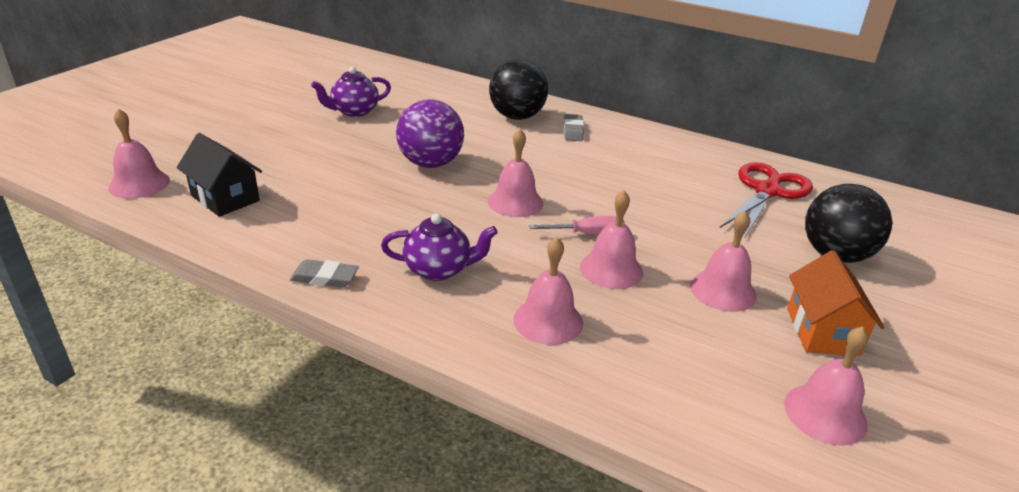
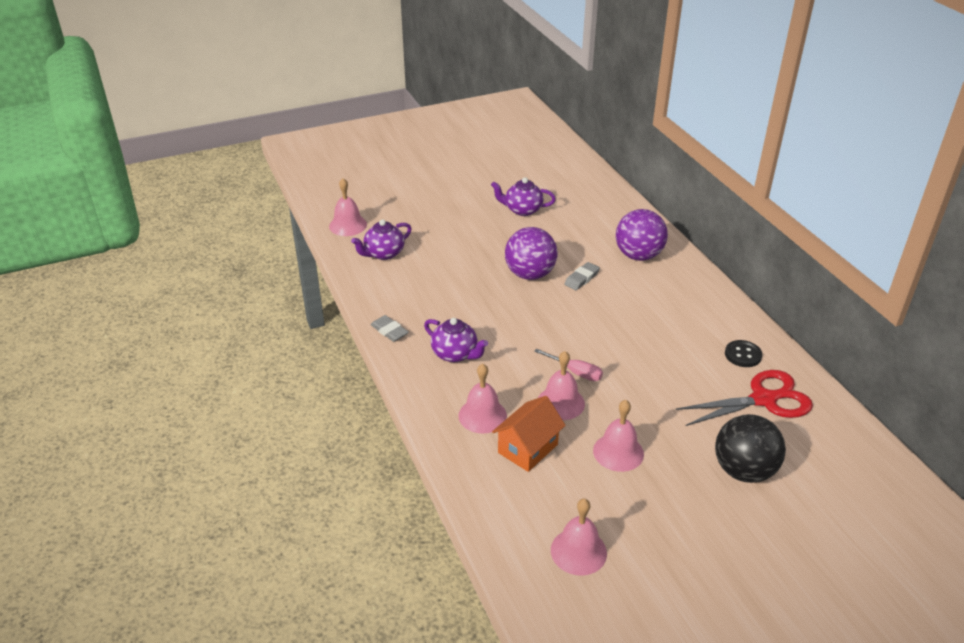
camera: 40 degrees right, 5 degrees up
black house [177,133,262,217] -> purple teapot [351,219,412,260]
pink bell [488,129,543,217] -> none
black ball [489,59,548,120] -> purple ball [616,209,668,261]
grey eraser [564,114,584,141] -> grey eraser moved to [564,262,600,290]
orange house [787,250,885,356] -> orange house moved to [492,396,566,472]
none -> black button [725,340,762,367]

